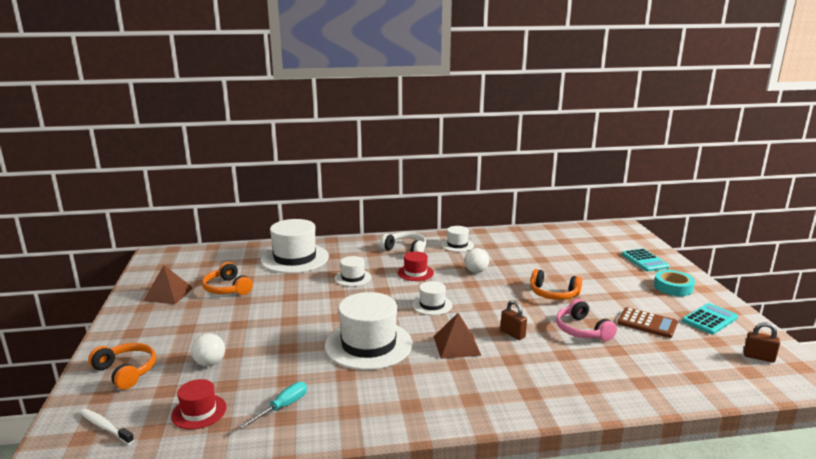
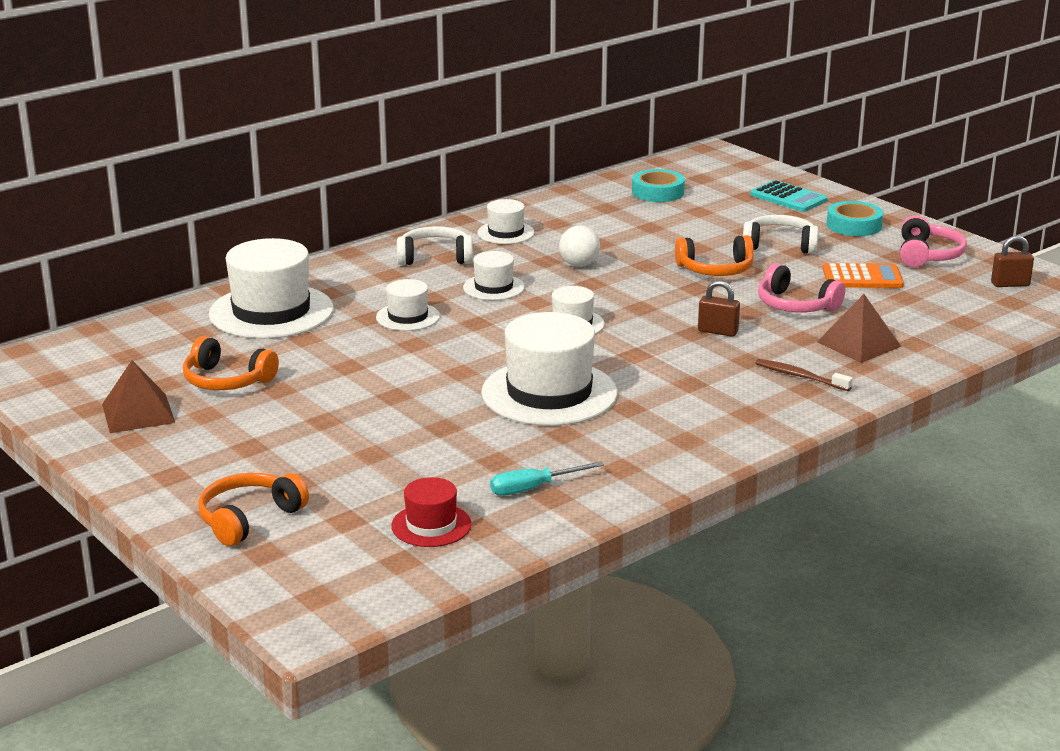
camera: 30 degrees left, 5 degrees up
white toothbrush [80,409,134,445] -> none
orange headphones [88,343,156,390] -> orange headphones turned 60 degrees counterclockwise [198,473,309,546]
white ball [191,333,225,366] -> none
turquoise screwdriver [239,382,307,429] -> turquoise screwdriver turned 120 degrees counterclockwise [490,461,604,496]
red hat [398,251,434,281] -> white hat [463,251,525,300]
brown pyramid [434,313,482,359] -> brown pyramid moved to [817,294,901,363]
brown calculator [617,307,678,338] -> orange calculator [823,263,904,288]
turquoise calculator [682,303,738,335] -> pink headphones [900,215,967,268]
none -> turquoise tape [632,169,685,202]
none -> white headphones [743,215,819,254]
none -> brown toothbrush [756,359,853,391]

